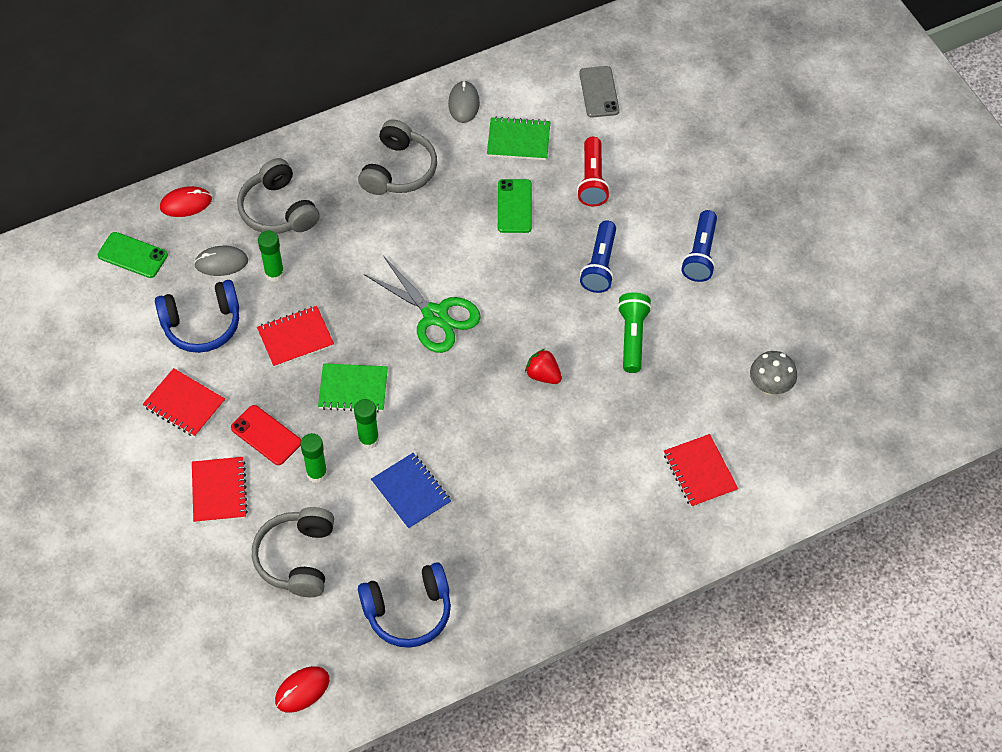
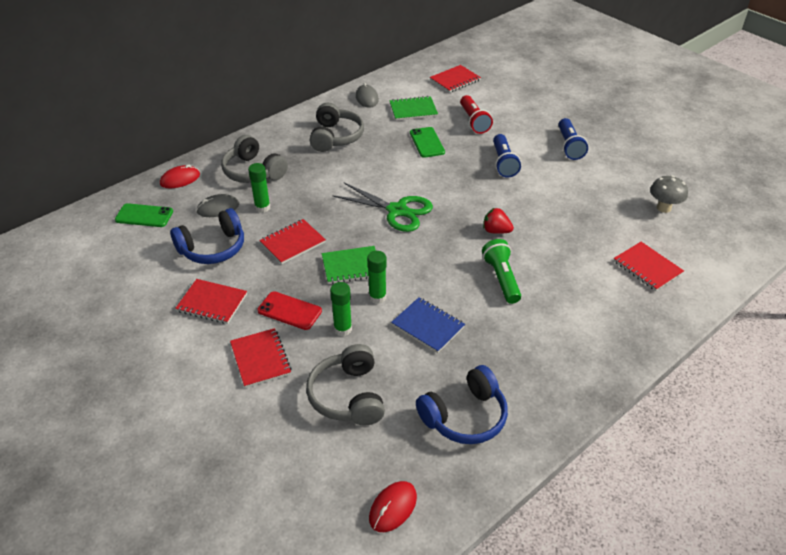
camera: 15 degrees left, 15 degrees down
grey phone [579,66,619,118] -> red notebook [430,65,481,93]
green flashlight [617,292,652,373] -> green flashlight moved to [482,239,521,304]

